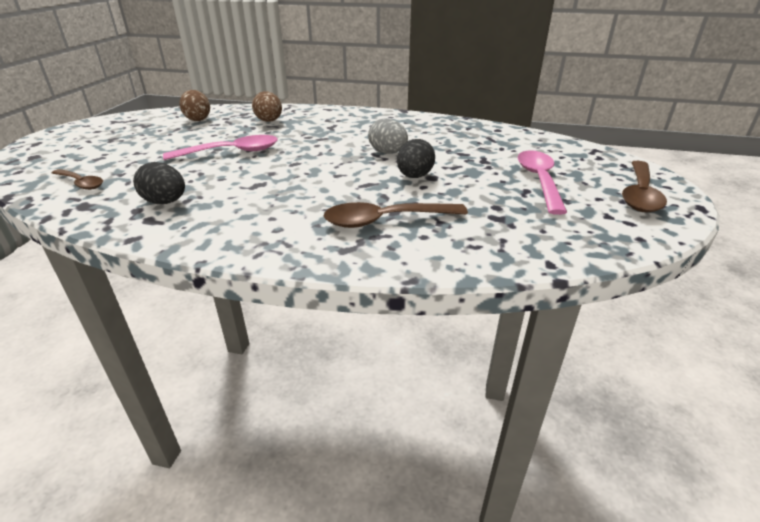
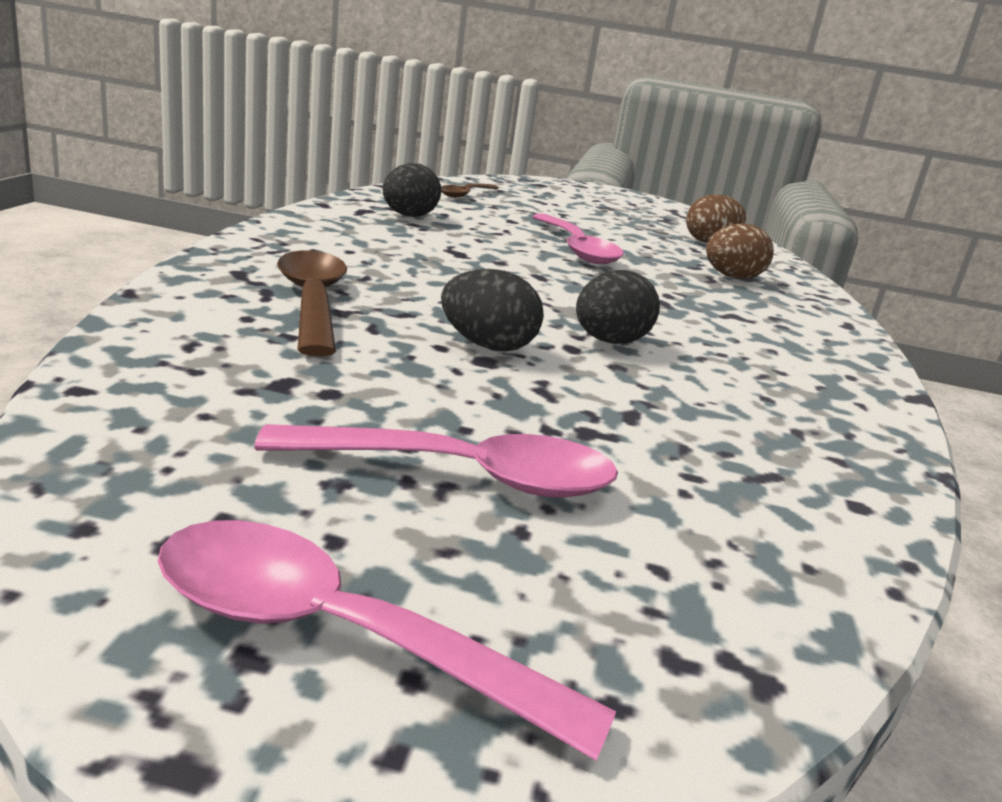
camera: 85 degrees right, 10 degrees down
grey egg [368,118,408,153] -> black egg [576,270,660,344]
brown spoon [622,161,667,212] -> pink spoon [158,520,616,761]

